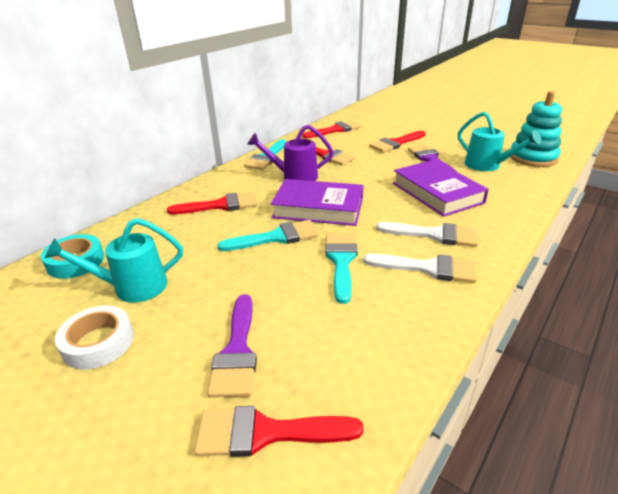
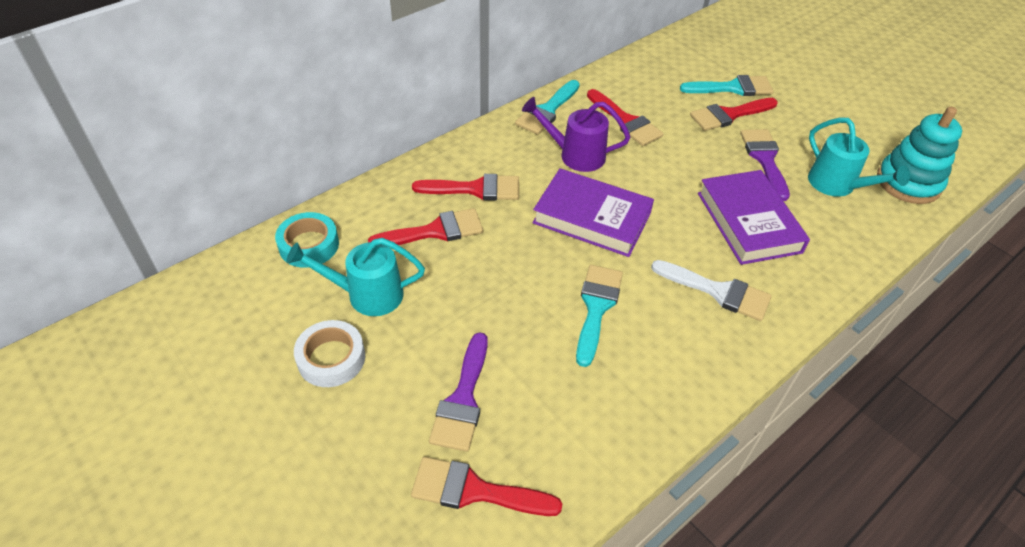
camera: 10 degrees right, 15 degrees up
turquoise brush [217,220,319,251] -> turquoise brush moved to [680,75,774,96]
red brush [302,120,362,139] -> red brush moved to [368,208,483,245]
white brush [363,254,477,283] -> none

